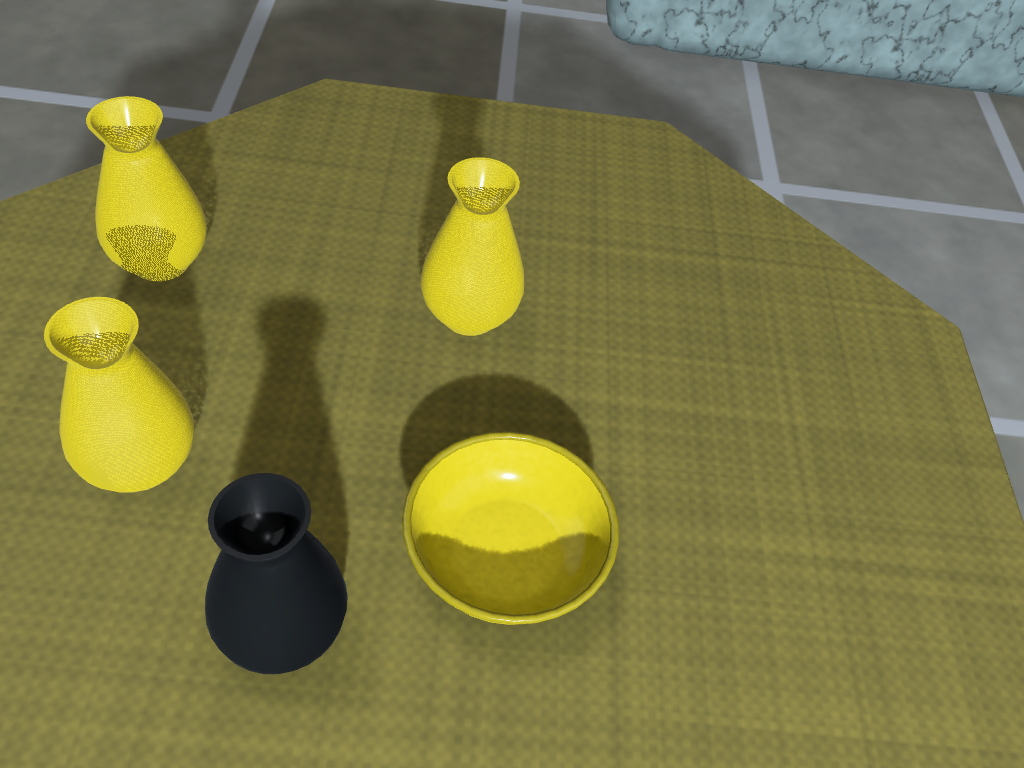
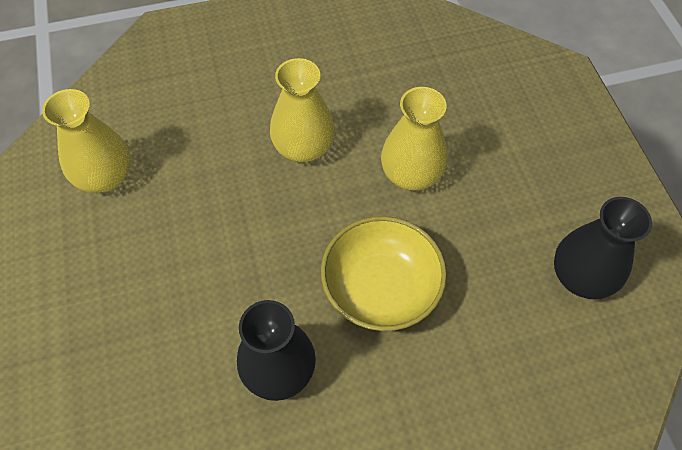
camera: 10 degrees left, 10 degrees up
yellow vase [44,297,194,493] -> yellow vase moved to [381,87,448,191]
none -> black vase [554,197,652,300]

